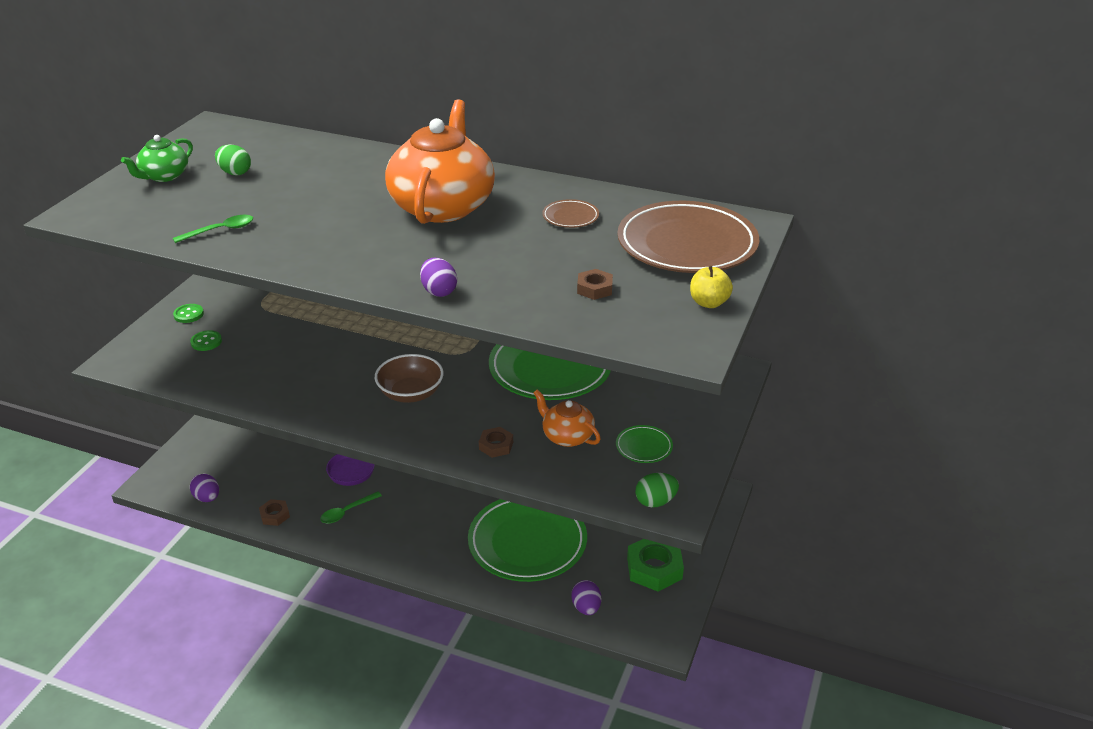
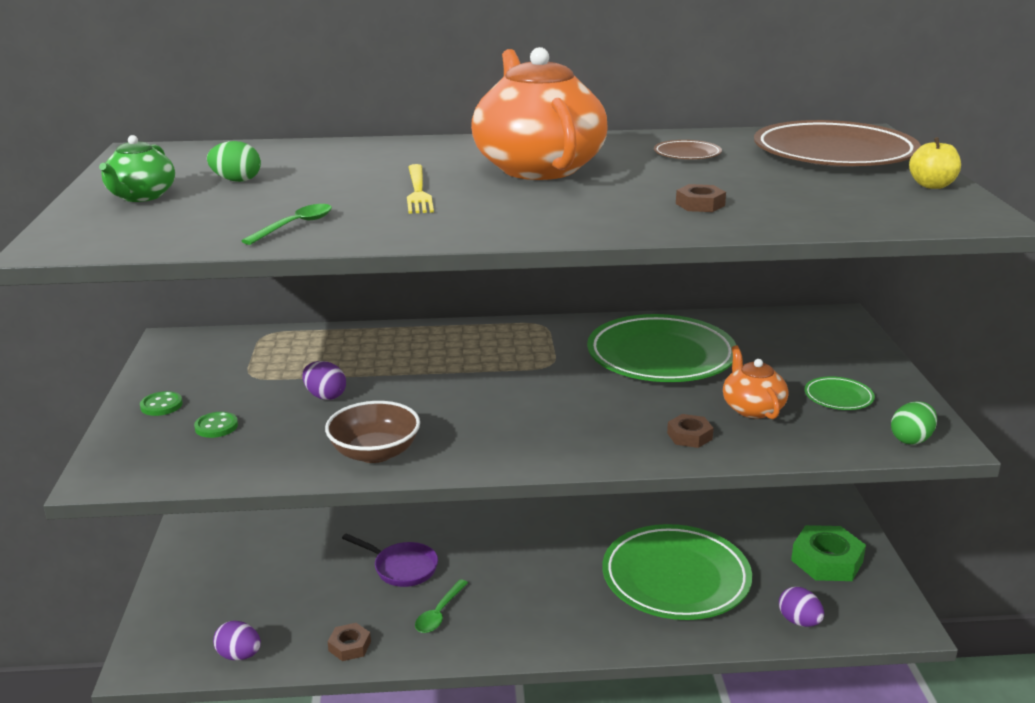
camera: 25 degrees left, 10 degrees down
brown bowl [375,354,444,403] -> brown bowl moved to [325,401,420,463]
purple egg [420,258,457,297] -> purple egg moved to [302,361,346,400]
orange teapot [533,389,601,447] -> orange teapot turned 60 degrees clockwise [723,345,789,419]
brown nut [577,269,613,300] -> brown nut moved to [676,184,726,212]
none -> yellow fork [407,164,434,214]

